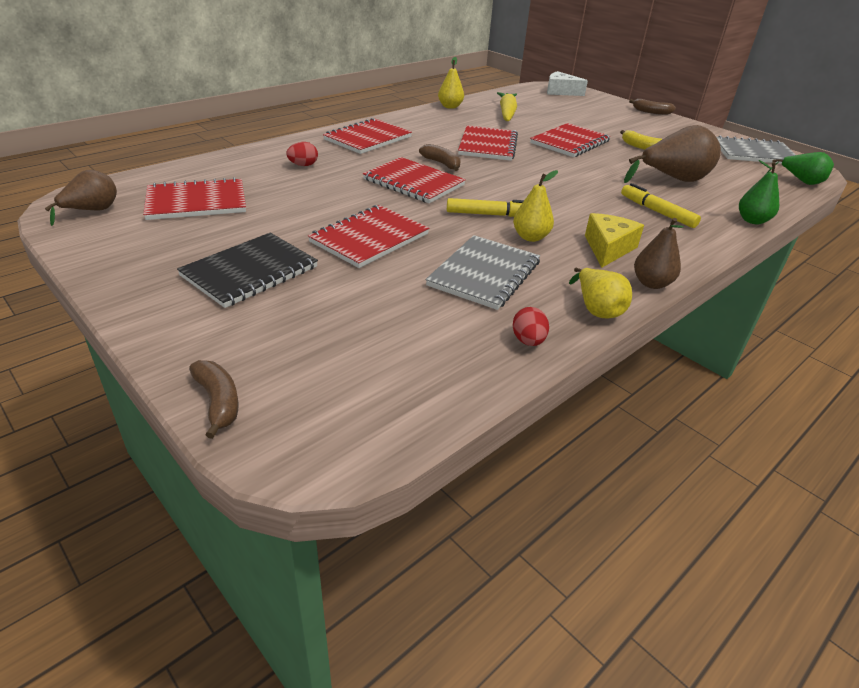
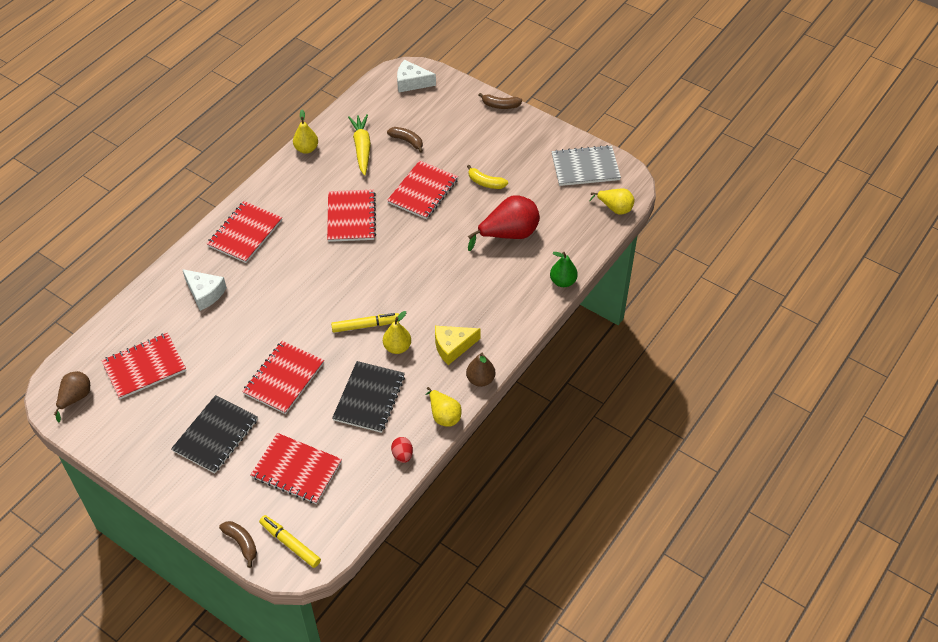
camera: 10 degrees left, 15 degrees up
red egg [286,142,318,166] -> white cheese [182,269,227,311]
red notebook [363,157,466,203] -> red notebook moved to [250,433,342,504]
brown banana [419,144,461,171] -> brown banana moved to [387,127,423,153]
grey notebook [426,235,540,310] -> black notebook [332,361,405,433]
yellow cheese [585,213,644,268] -> yellow cheese turned 120 degrees counterclockwise [435,326,481,365]
yellow marker [621,183,701,228] -> yellow marker moved to [259,515,321,568]
brown pear [624,125,721,183] -> red pear [468,195,540,251]
green pear [768,152,834,185] -> yellow pear [589,188,635,215]

